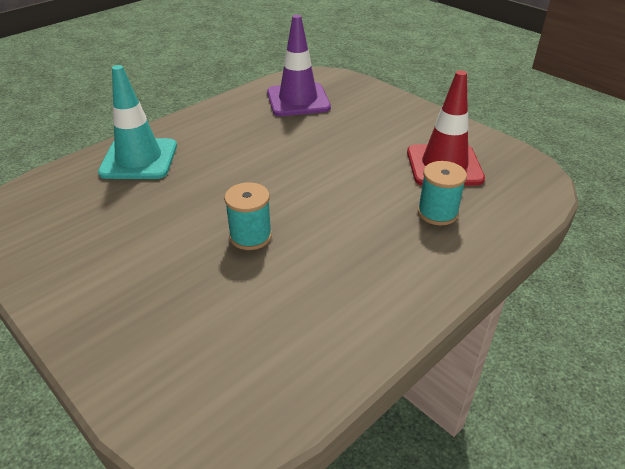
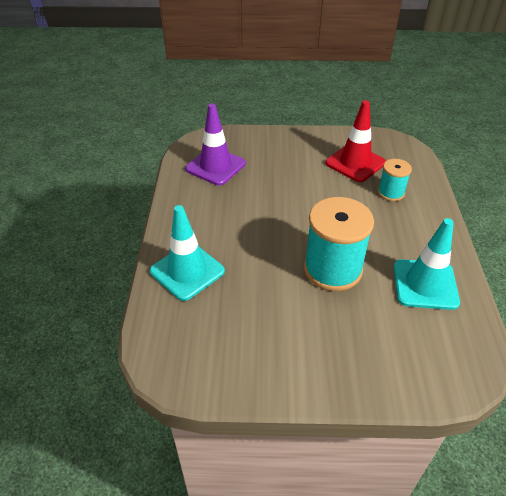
camera: 45 degrees left, 5 degrees up
turquoise spool [224,182,272,250] -> turquoise spool [304,197,374,291], size x1.89
none -> turquoise traffic cone [394,218,460,310]

